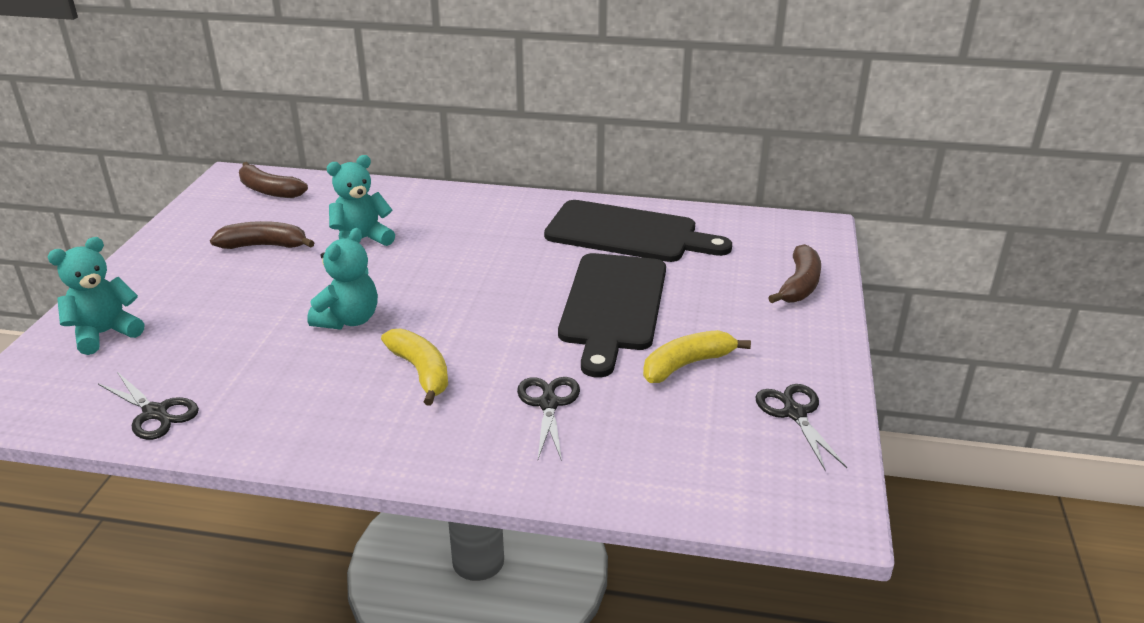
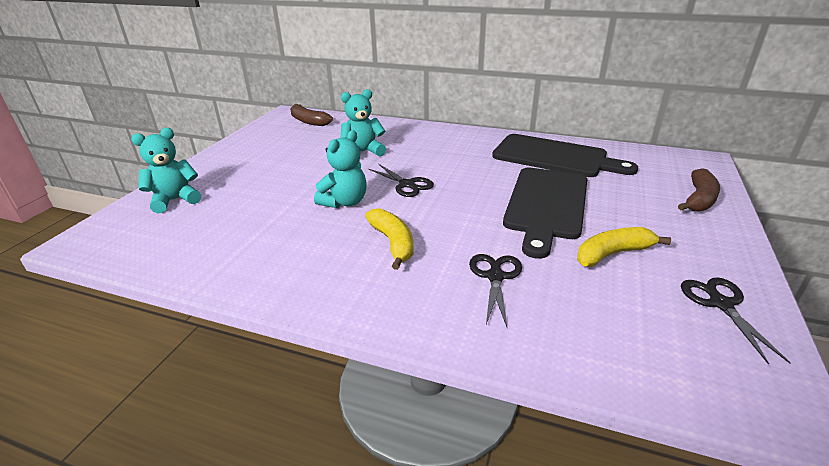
camera: 10 degrees right, 0 degrees up
black scissors [98,372,199,440] -> black scissors moved to [369,164,434,197]
brown banana [210,221,315,249] -> none

